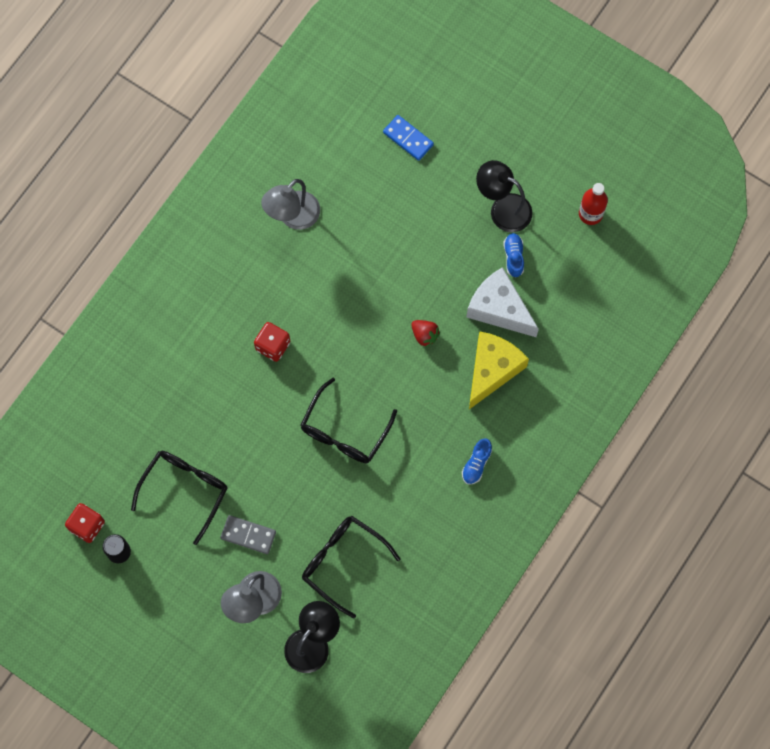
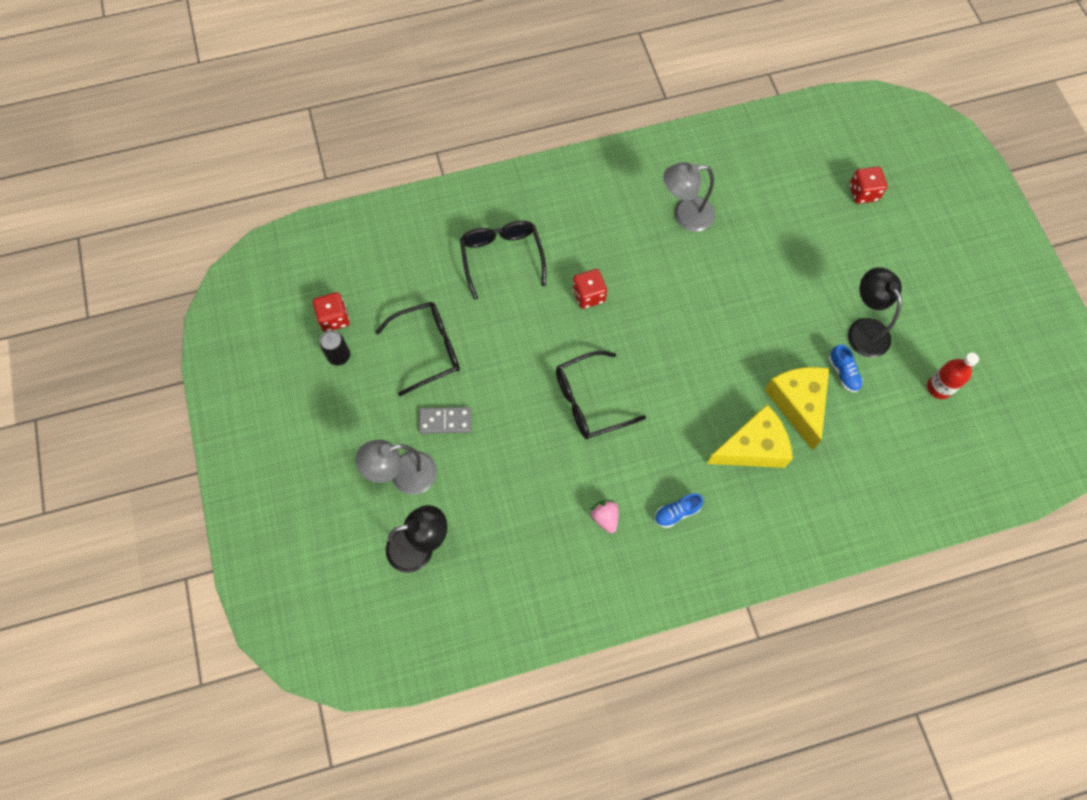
camera: 40 degrees right, 5 degrees down
grey domino [221,515,276,554] -> grey domino turned 60 degrees counterclockwise [419,407,471,434]
black glasses [302,516,400,618] -> black glasses moved to [460,220,546,300]
blue domino [383,115,434,161] -> none
red strawberry [411,320,440,348] -> none
white cheese [466,267,539,337] -> yellow cheese [765,367,829,450]
blue shoe [503,233,524,277] -> blue shoe turned 120 degrees clockwise [829,344,863,392]
none -> pink strawberry [590,500,619,533]
none -> red dice [849,166,887,204]

